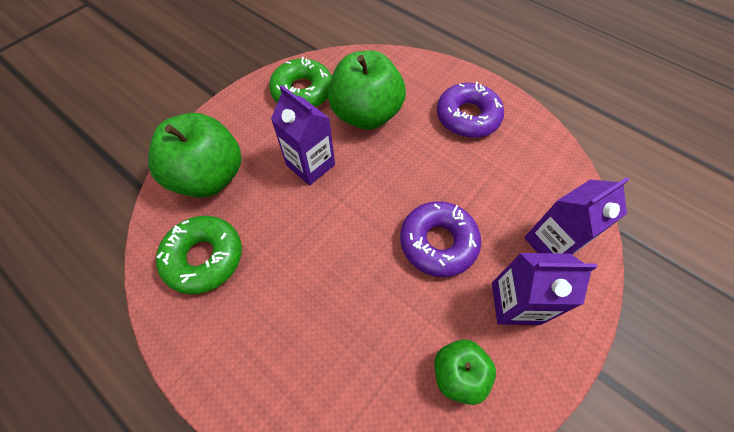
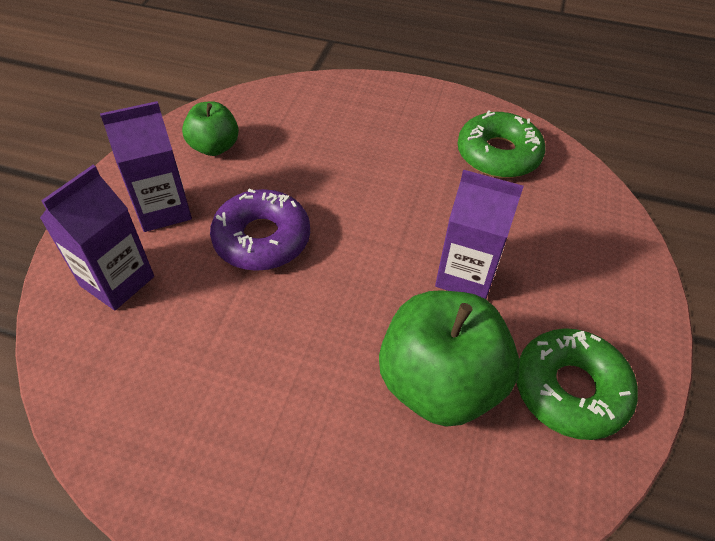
camera: 155 degrees right, 10 degrees down
green apple [148,113,241,198] -> none
purple donut [437,82,504,138] -> none

